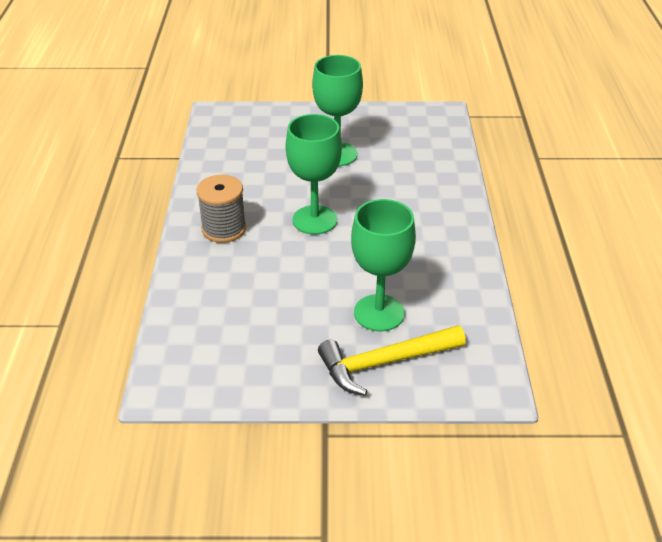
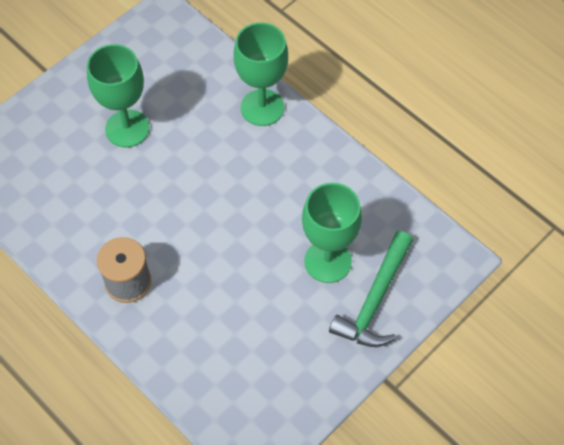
camera: 45 degrees left, 20 degrees up
green goblet [286,114,342,235] -> green goblet moved to [234,22,288,126]
yellow hammer [318,325,466,396] -> green hammer [329,231,413,347]

